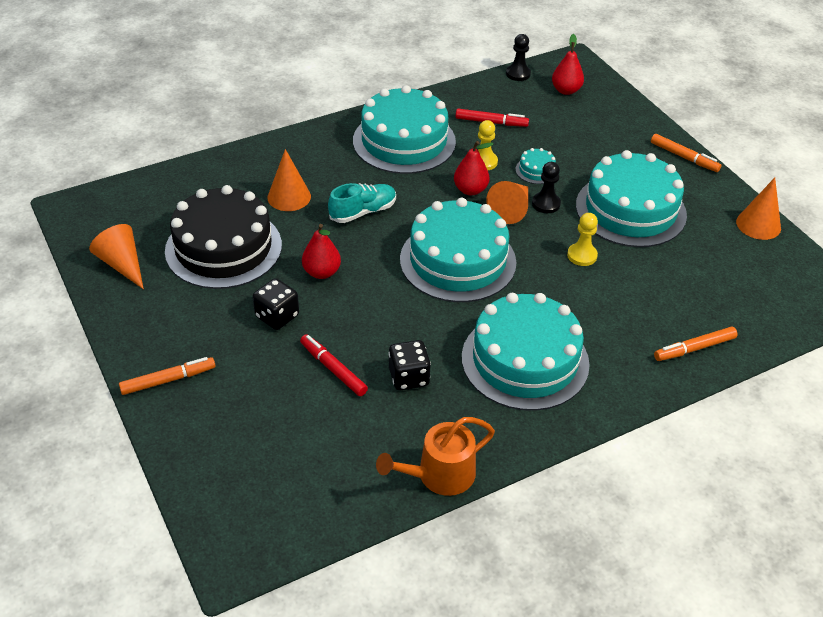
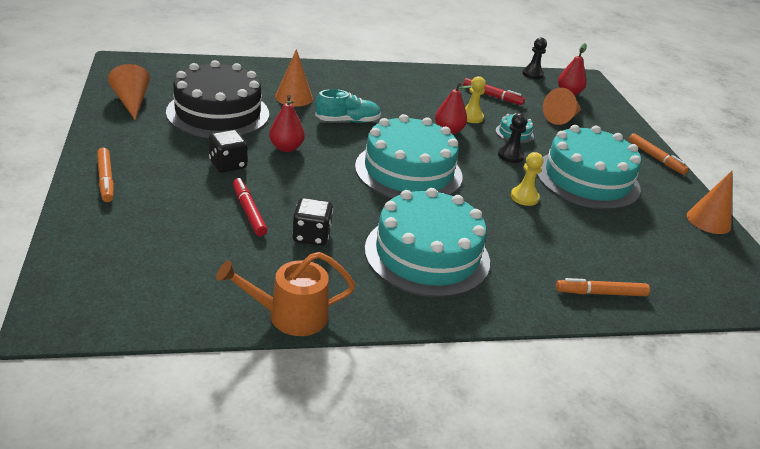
camera: 15 degrees right, 10 degrees down
orange marker [119,357,215,395] -> orange marker turned 75 degrees clockwise [97,148,114,202]
turquoise cake [353,85,456,174] -> none
orange cone [486,181,528,224] -> orange cone moved to [543,88,581,125]

